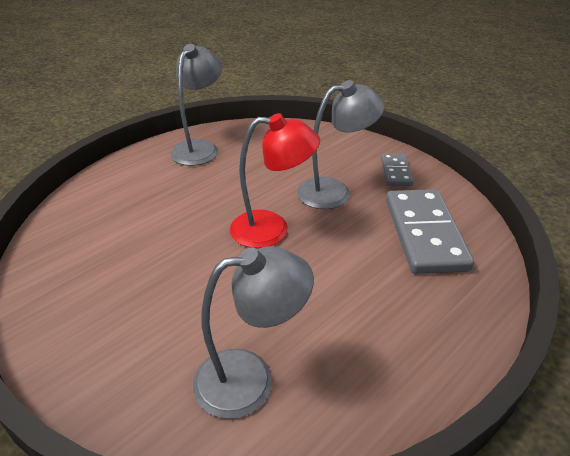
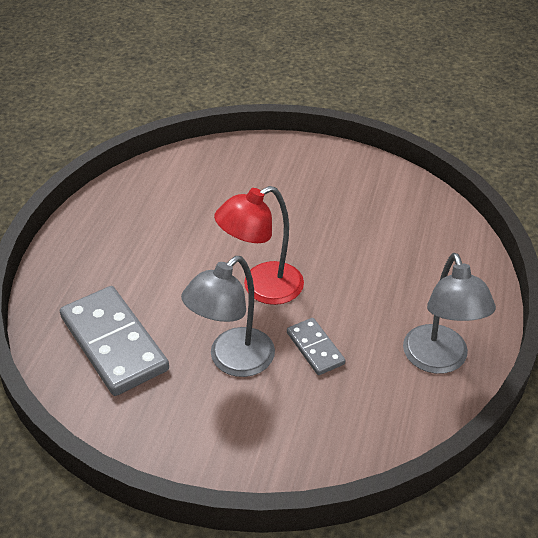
camera: 150 degrees right, 5 degrees up
grey lamp [193,246,314,419] -> none
grey domino [381,154,413,186] -> grey domino moved to [287,318,346,375]

